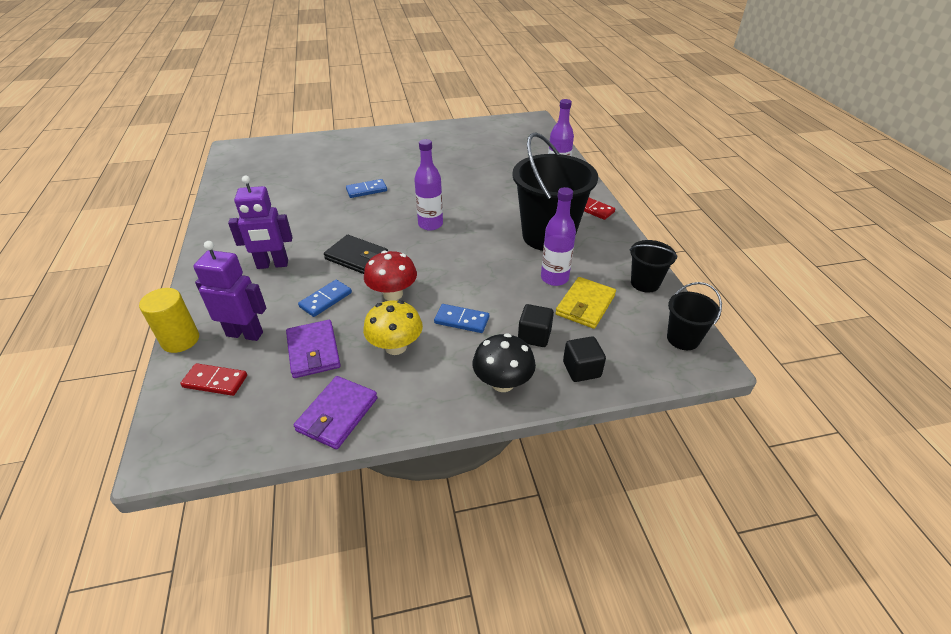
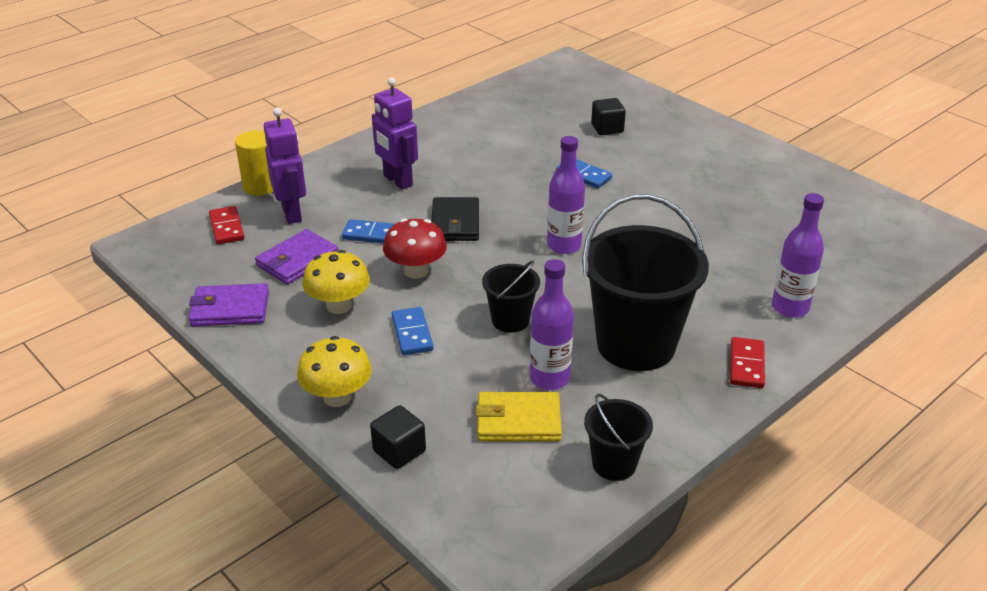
camera: 60 degrees right, 5 degrees down
black mushroom [473,333,536,392] -> yellow mushroom [297,336,372,407]
black cube [518,304,554,347] -> black cube moved to [591,98,626,135]
black bucket [667,282,722,350] -> black bucket moved to [482,260,540,333]

